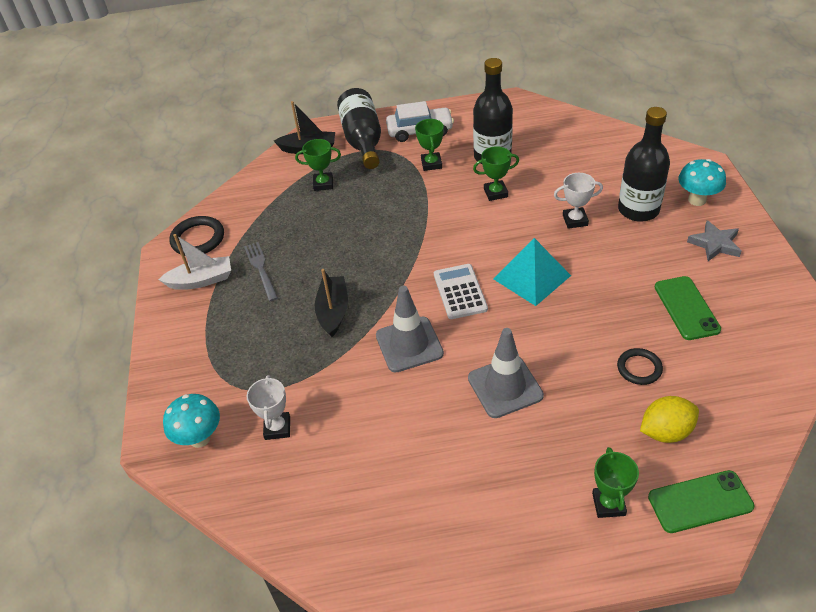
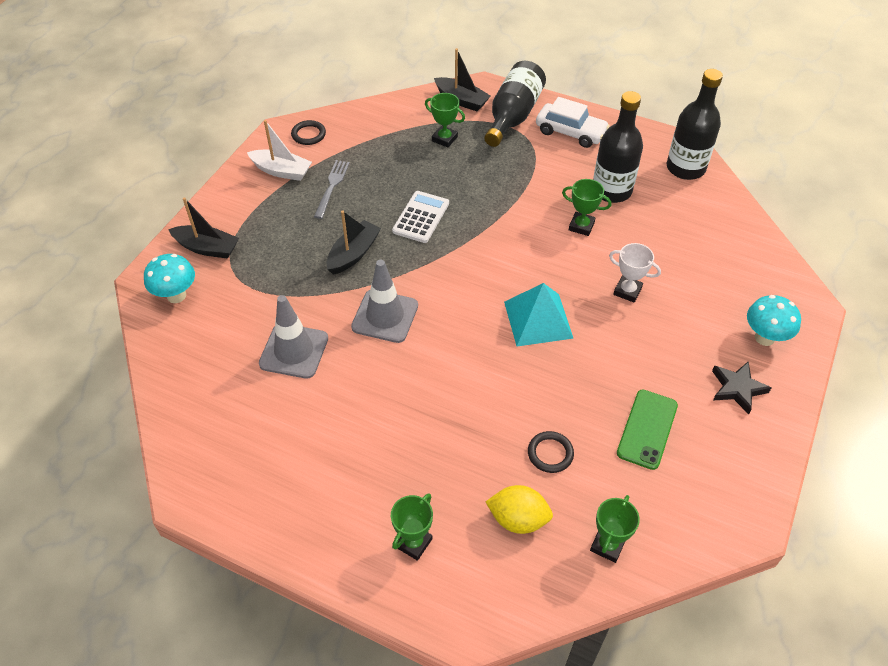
camera: 30 degrees right, 5 degrees up
black ring [169,216,224,256] -> black ring [291,120,326,145], size x0.66
white trophy [247,375,290,440] -> none
green trophy [415,119,444,171] -> green trophy moved to [590,495,640,563]
white calculator [434,264,488,319] -> white calculator moved to [392,191,449,243]
grey traffic cone [468,328,544,418] -> grey traffic cone moved to [259,295,328,379]
black bottle [618,107,670,222] -> black bottle moved to [667,69,723,180]
green phone [648,470,755,533] -> none
grey star [687,220,741,261] -> black star [712,361,772,415]
none -> black boat [168,197,239,259]

